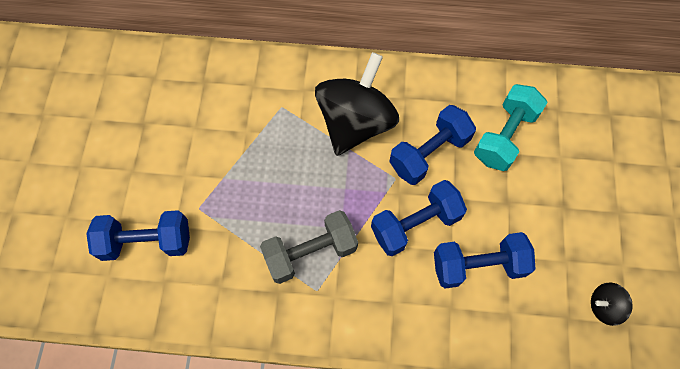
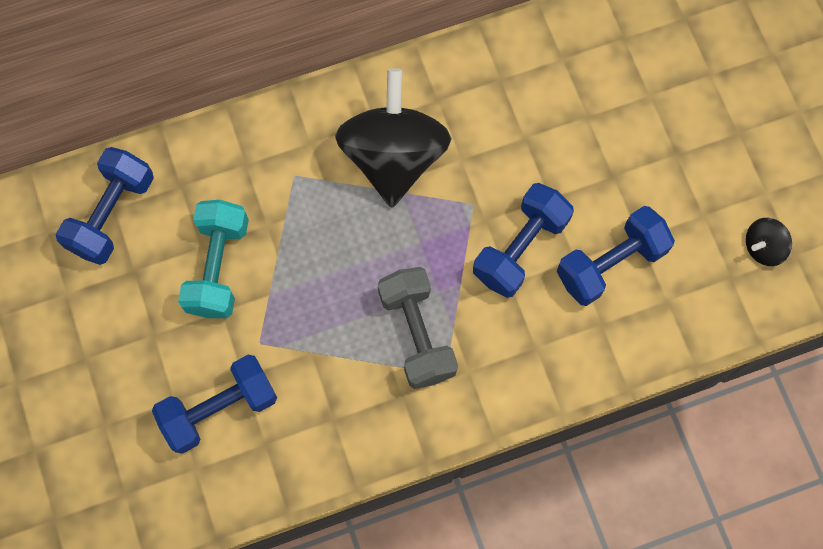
camera: 25 degrees left, 5 degrees up
grey dumbbell [260,210,358,284] -> grey dumbbell turned 60 degrees counterclockwise [378,267,458,389]
blue dumbbell [389,105,476,185] -> blue dumbbell moved to [56,147,154,265]
turquoise dumbbell [474,84,548,171] -> turquoise dumbbell moved to [178,200,249,318]

